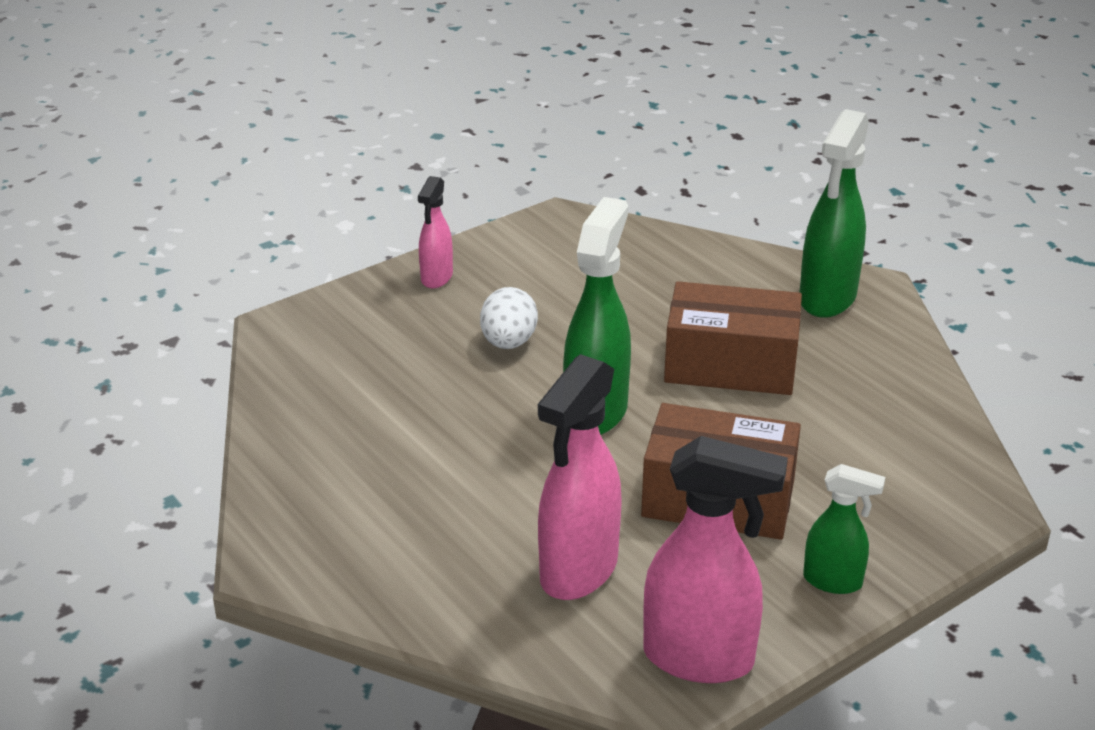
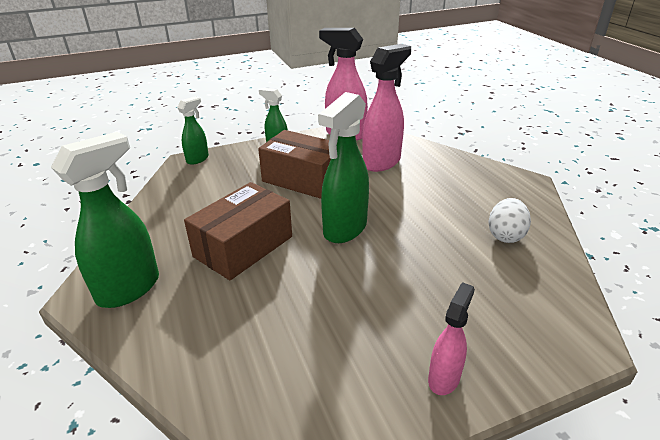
camera: 165 degrees left, 0 degrees up
white egg [480,287,538,349] -> white egg moved to [488,198,531,243]
brown box [664,281,802,395] -> brown box turned 75 degrees counterclockwise [184,182,292,280]
none -> green spray bottle [177,96,209,165]

